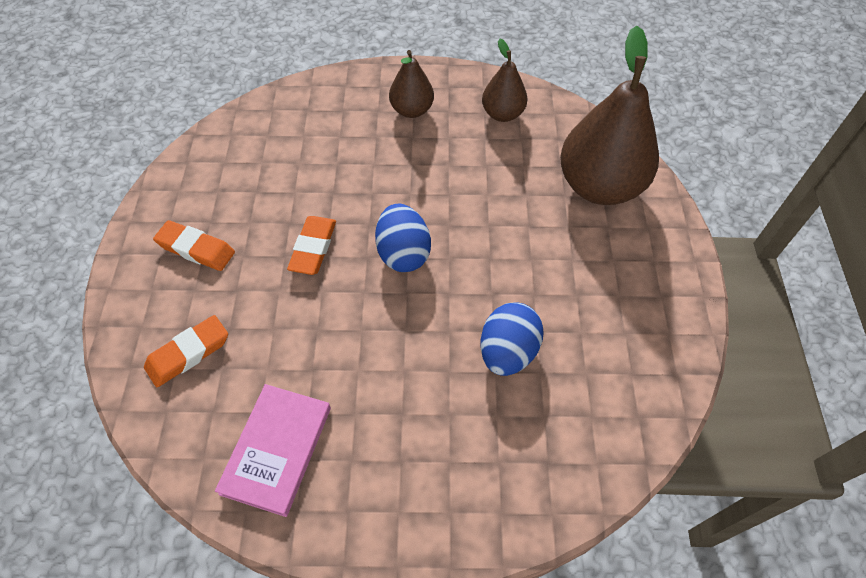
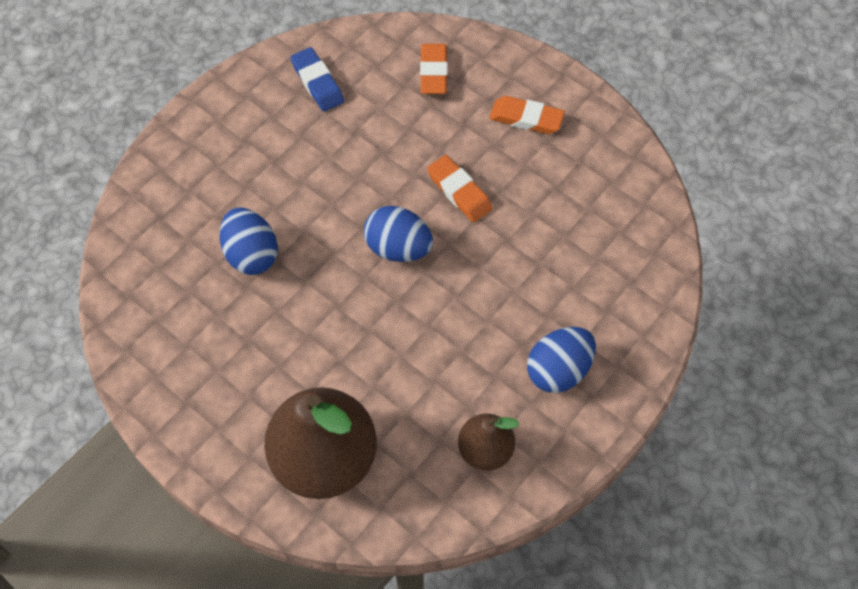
camera: 130 degrees right, 5 degrees up
orange eraser [153,220,235,271] -> orange eraser turned 45 degrees clockwise [489,96,565,134]
pink book [215,384,331,517] -> blue eraser [290,47,344,112]
brown pear [389,50,434,118] -> blue egg [527,327,596,393]

